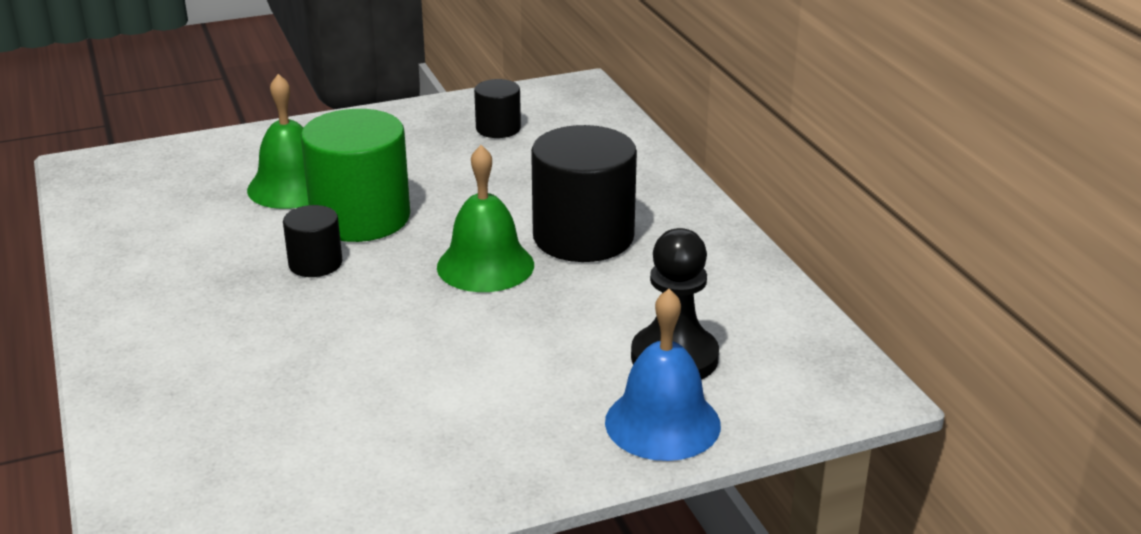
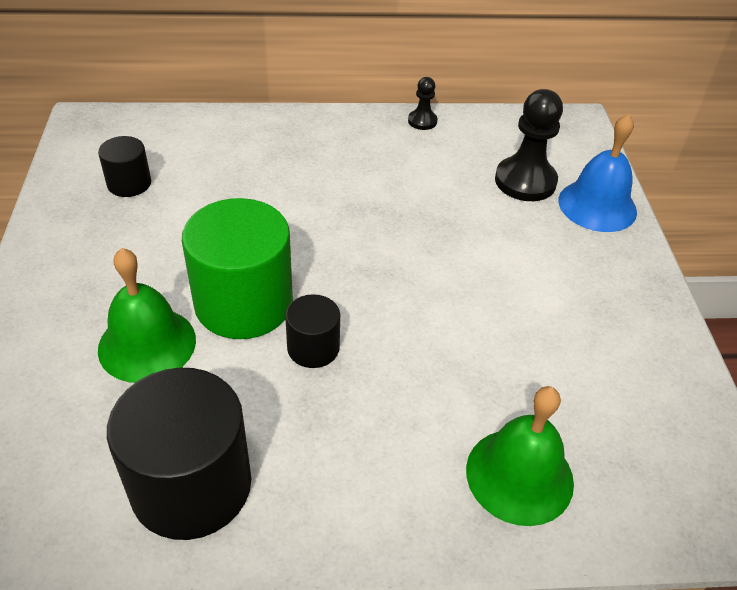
camera: 75 degrees left, 15 degrees up
green bell [437,145,534,292] -> green bell moved to [466,386,574,526]
black cylinder [531,125,637,262] -> black cylinder moved to [107,367,251,540]
none -> black pawn [408,77,438,130]

